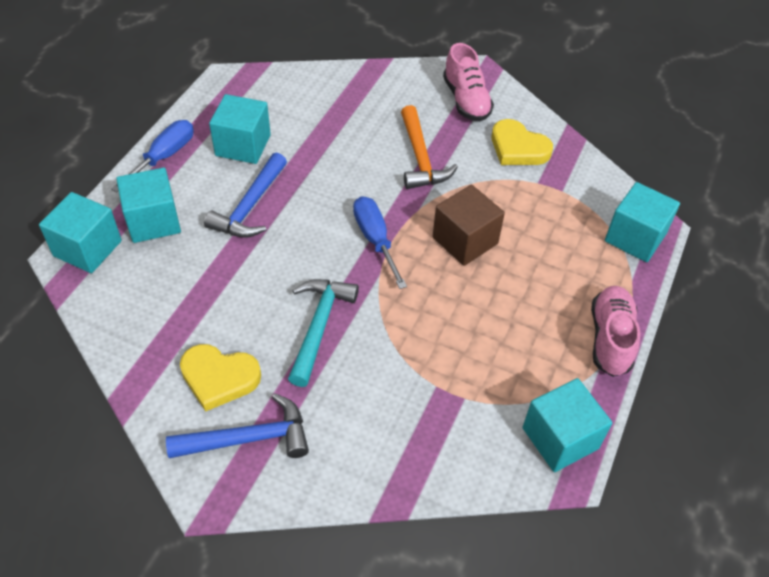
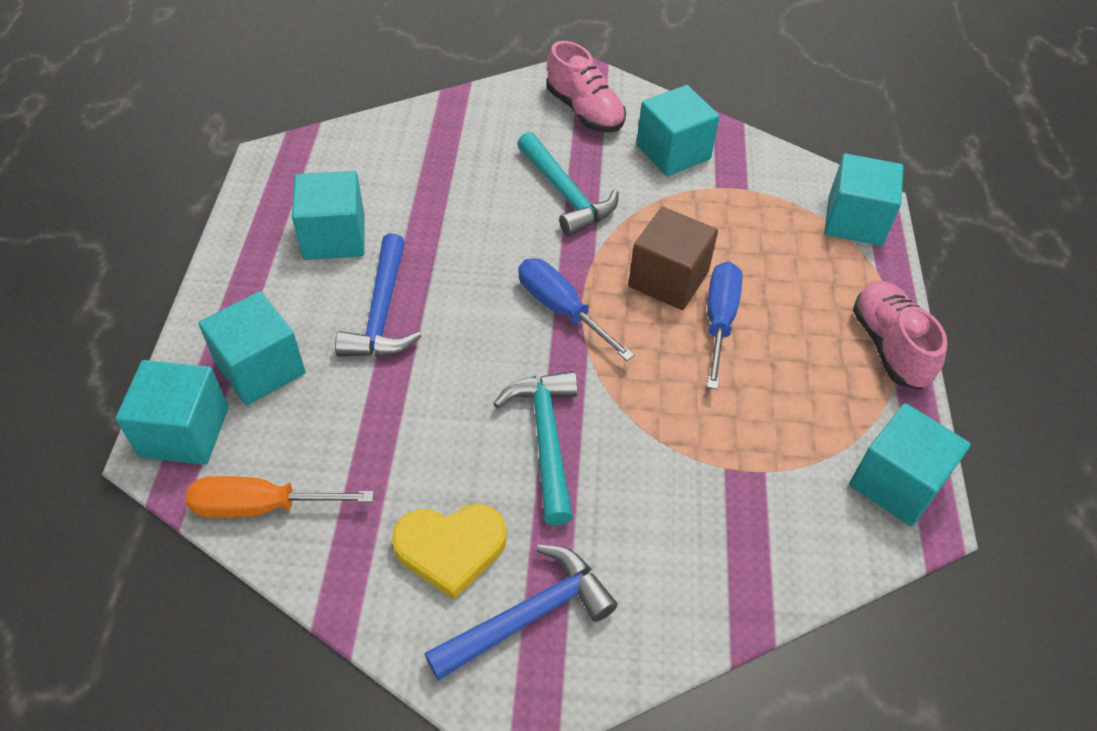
camera: 20 degrees left, 0 degrees up
blue screwdriver [111,120,194,192] -> blue screwdriver moved to [707,262,743,390]
orange hammer [401,105,458,189] -> turquoise hammer [517,132,619,236]
yellow heart [492,119,553,165] -> turquoise cube [637,85,720,176]
none -> orange screwdriver [186,476,374,518]

